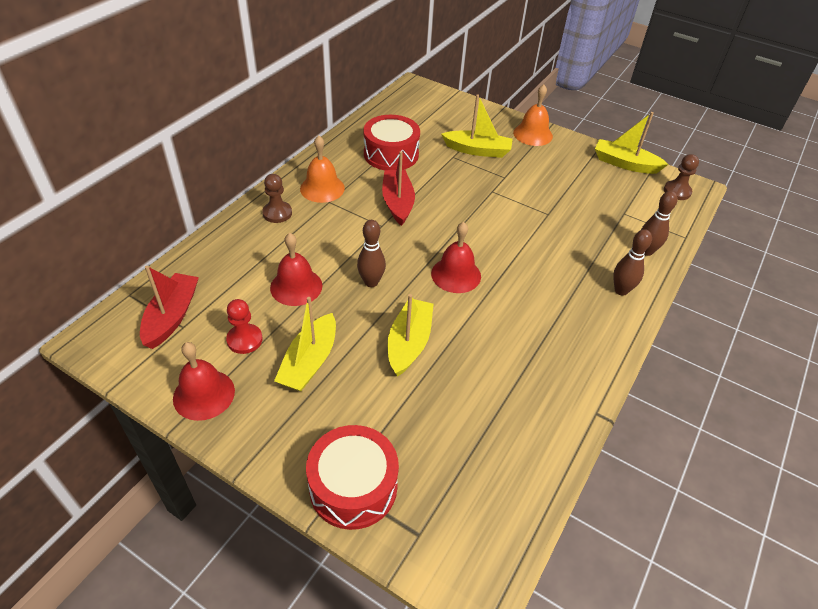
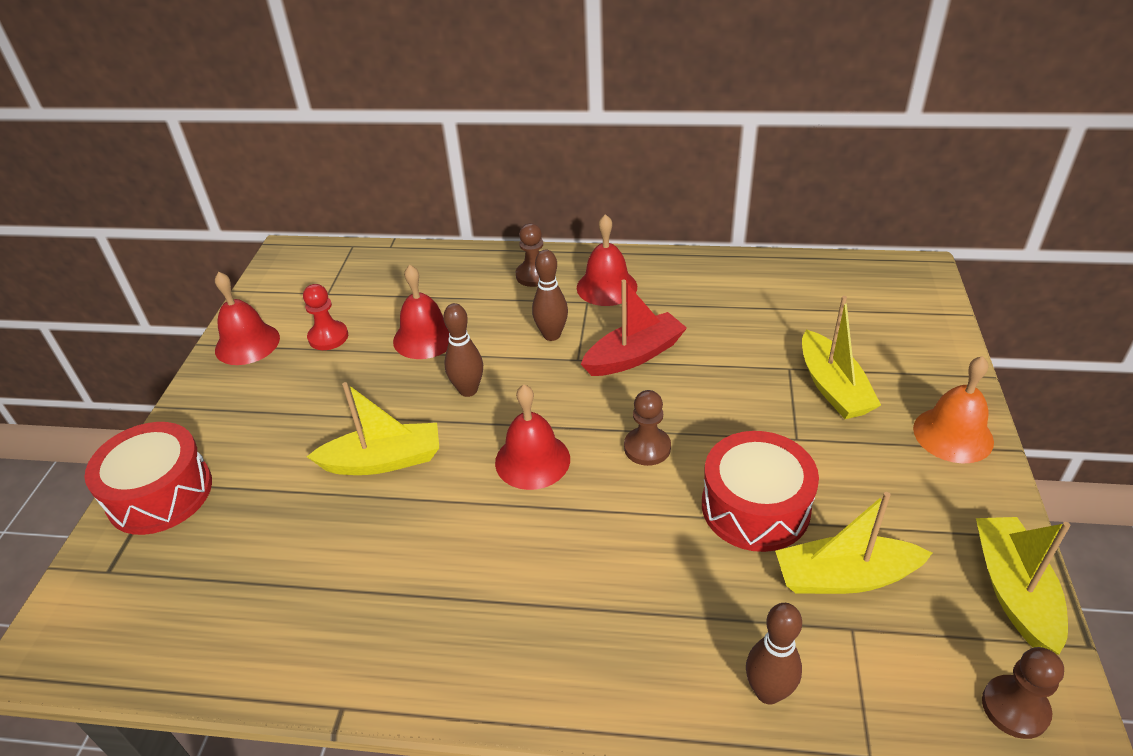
camera: 70 degrees right, 5 degrees down
red boat [140,266,199,349] -> none
yellow boat [274,297,336,391] -> yellow boat moved to [775,492,932,594]
orange bell [300,135,345,203] -> red bell [577,214,637,306]
red drum [364,115,420,170] -> red drum moved to [702,431,819,552]
brown bowling pin [613,229,652,296] -> brown bowling pin moved to [532,249,568,341]
none -> brown pawn [624,390,671,466]

